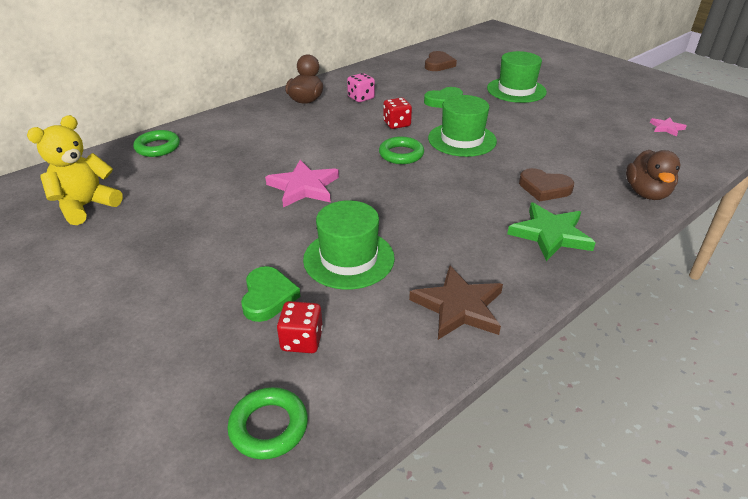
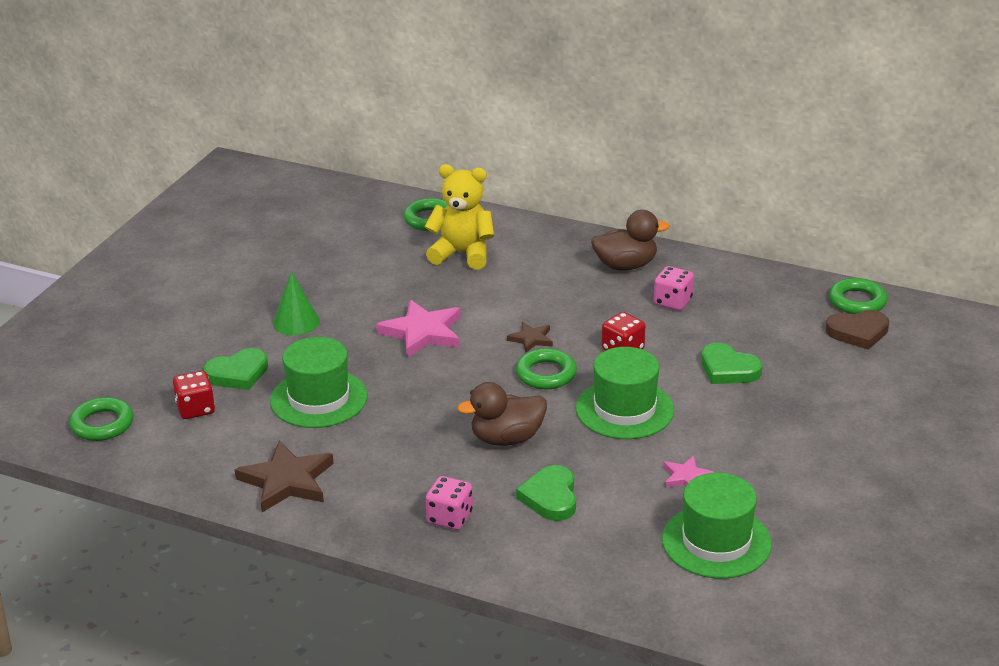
camera: 65 degrees right, 5 degrees down
yellow teddy bear [27,115,123,225] -> yellow teddy bear moved to [424,164,494,270]
green hat [487,51,547,103] -> green hat moved to [662,473,772,579]
green star [507,203,596,261] -> pink dice [426,476,473,530]
brown heart [519,168,574,202] -> green heart [516,465,576,521]
brown duck [626,150,680,200] -> brown duck moved to [457,382,547,446]
pink star [650,117,686,137] -> pink star moved to [663,456,715,487]
none -> green cone [273,272,320,336]
none -> brown star [507,322,553,353]
none -> green ring [829,278,888,314]

